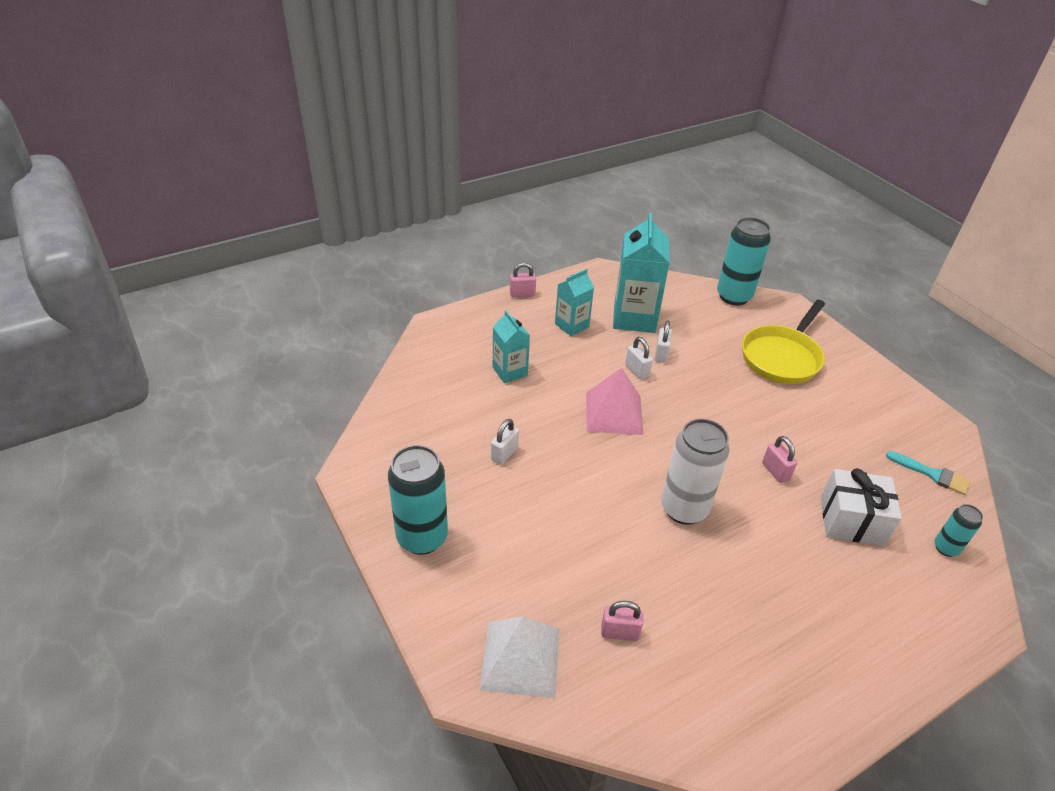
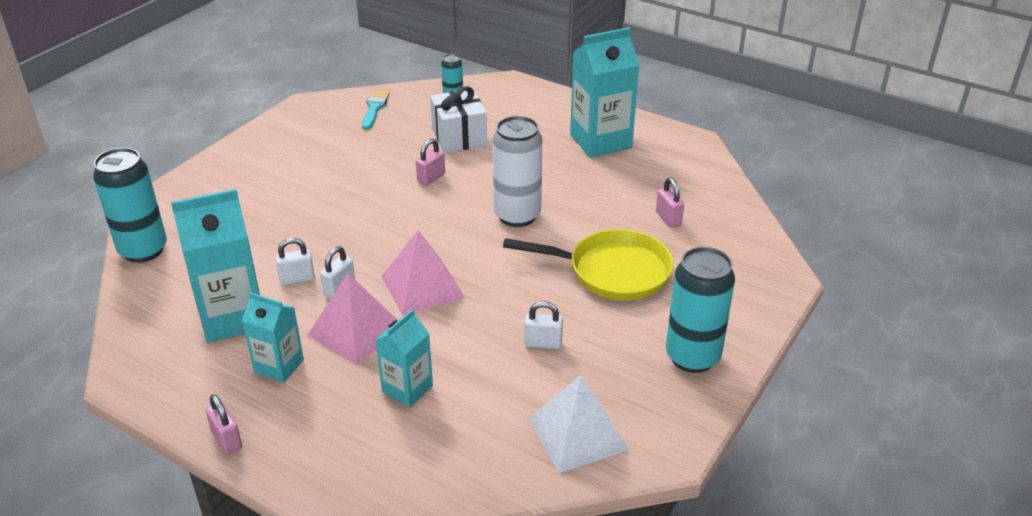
camera: 115 degrees left, 5 degrees down
white pyramid [479,616,560,698] -> white pyramid moved to [528,375,629,473]
yellow pan [742,300,825,384] -> yellow pan moved to [503,229,674,301]
none -> pink pyramid [307,273,398,365]
none -> turquoise carton [570,27,640,158]

